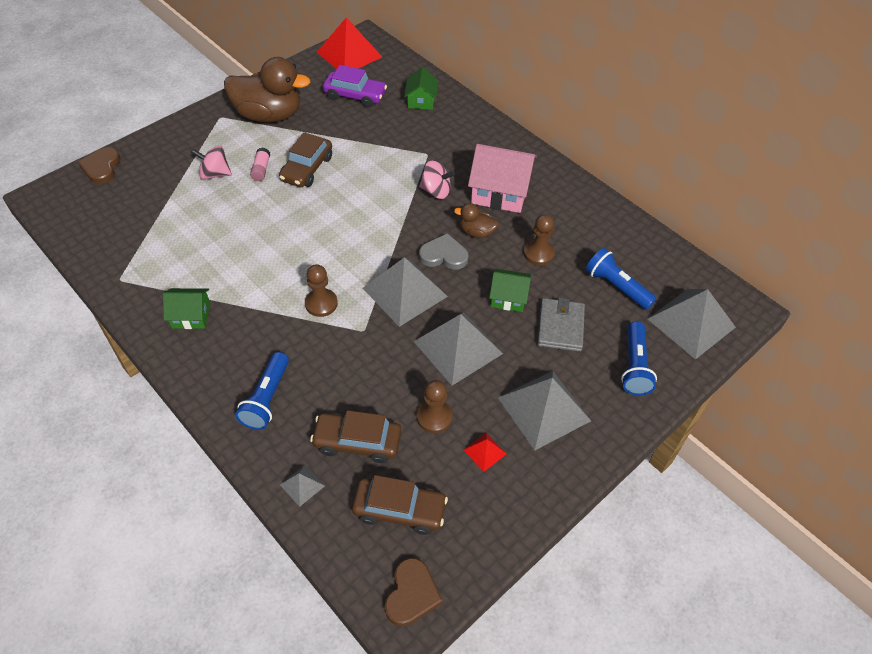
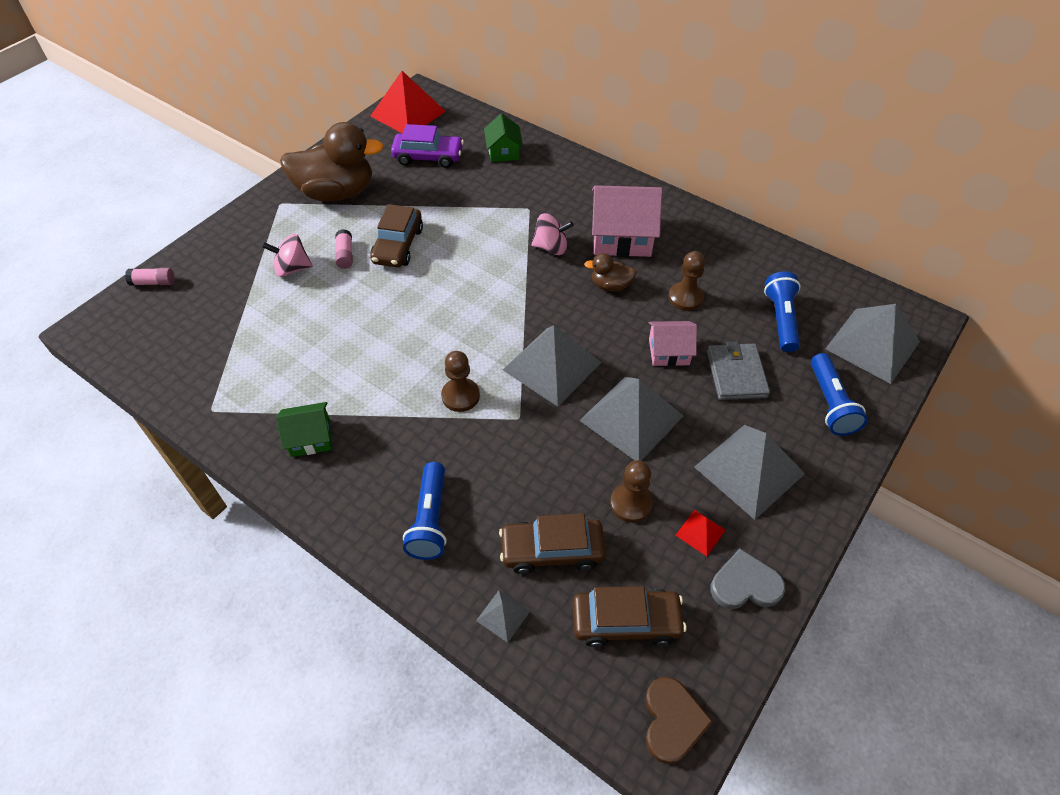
camera: 10 degrees left, 0 degrees up
brown heart [78,147,120,184] -> pink glue stick [125,268,175,286]
grey heart [419,233,469,270] -> grey heart moved to [710,549,785,609]
green house [489,269,531,312] -> pink house [648,321,697,366]
blue flashlight [586,248,657,310] -> blue flashlight turned 60 degrees clockwise [764,272,801,352]

